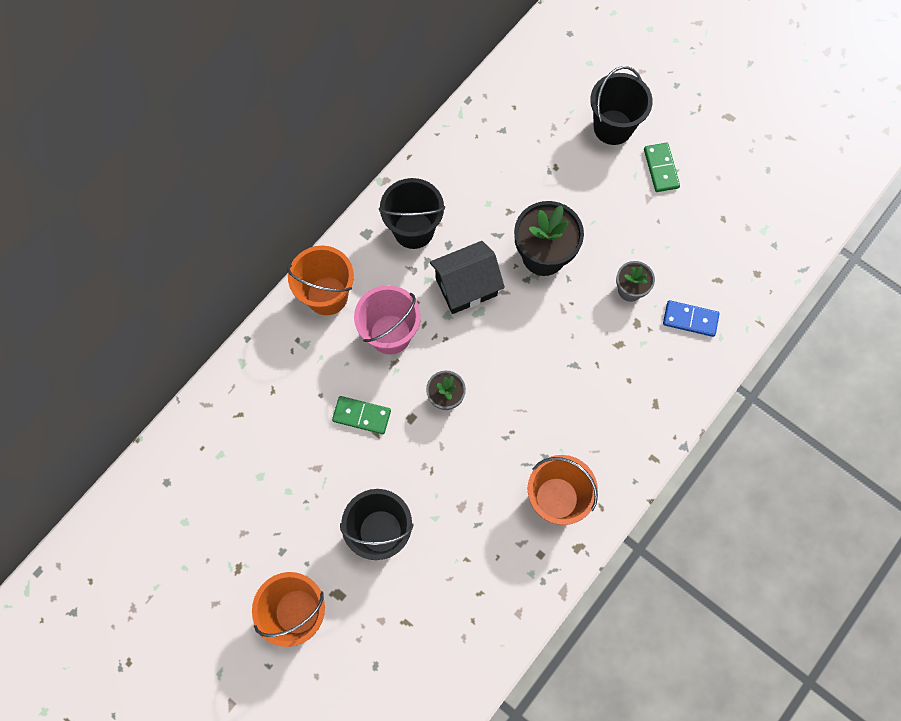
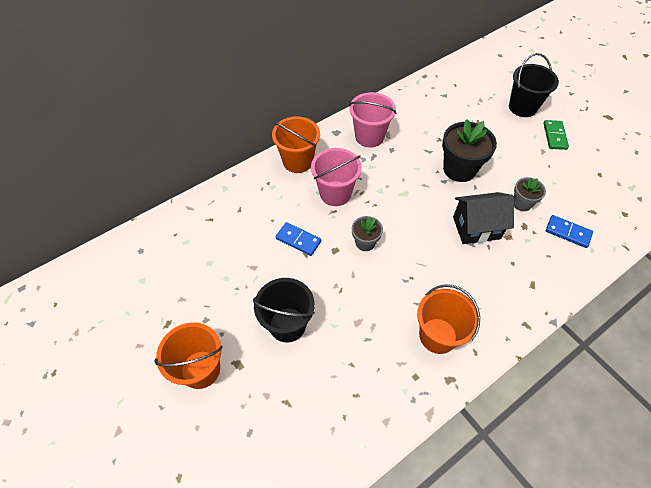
camera: 15 degrees right, 15 degrees down
green domino [332,396,391,434] -> blue domino [276,222,321,256]
black bucket [379,178,445,249] -> pink bucket [349,92,396,148]
black house [430,241,505,314] -> black house moved to [453,192,514,244]

